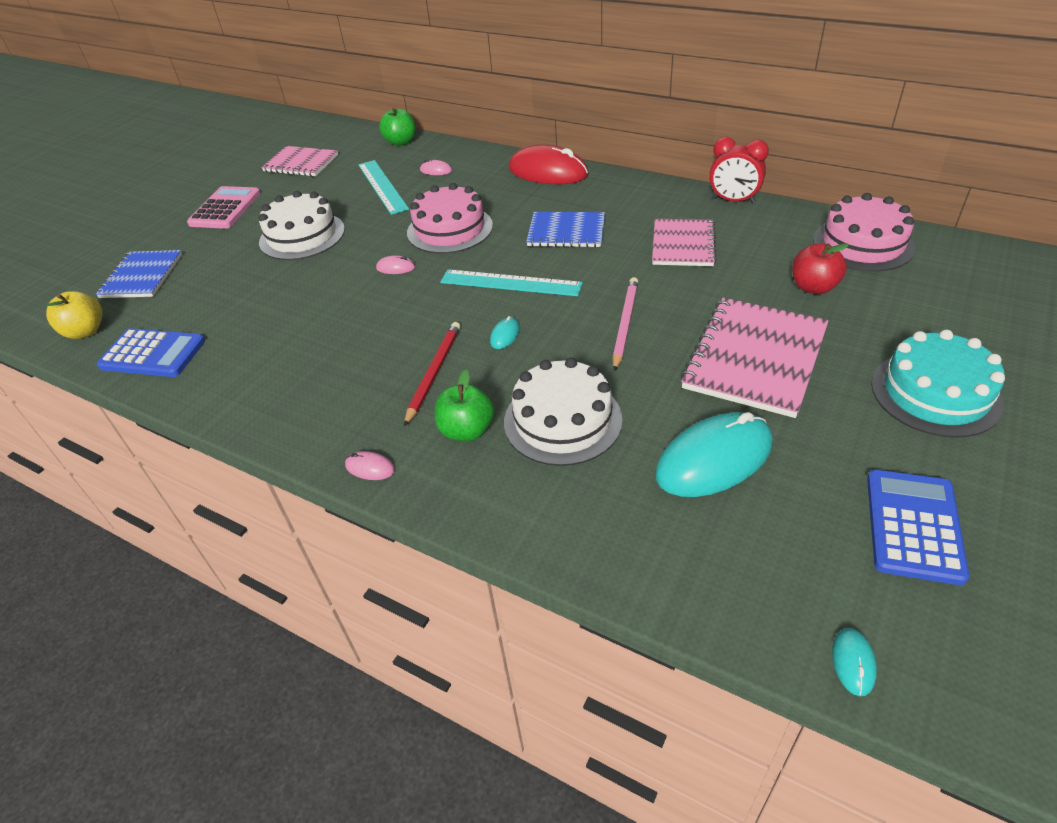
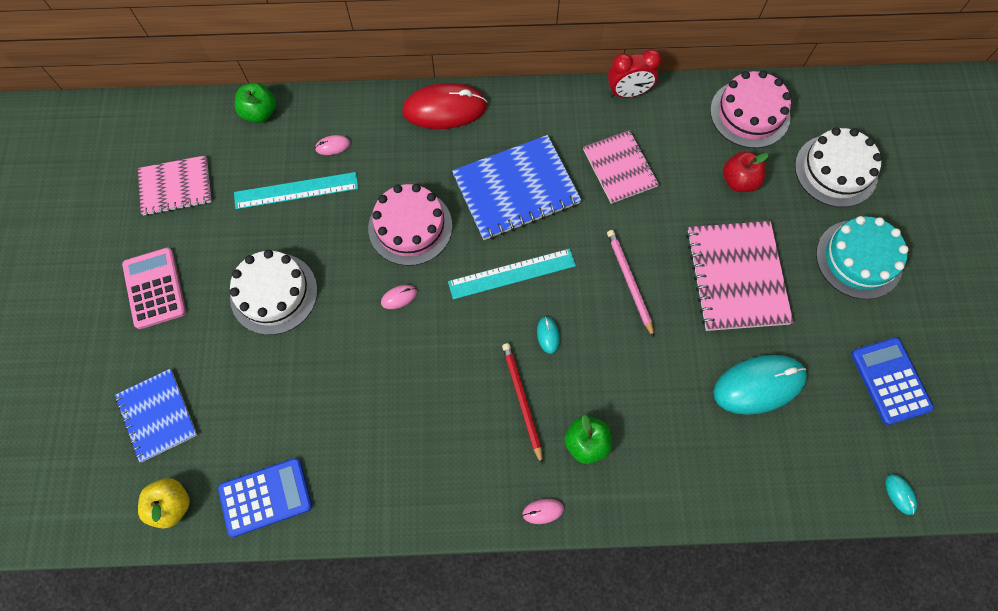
camera: 35 degrees left, 25 degrees up
turquoise ruler [358,160,409,215] -> turquoise ruler turned 45 degrees counterclockwise [234,172,358,209]
white cake [504,358,623,466] -> white cake moved to [795,127,882,207]
blue notebook [526,212,605,248] -> blue notebook [452,135,581,240], size x1.54
turquoise mouse [655,412,773,497] -> turquoise mouse turned 45 degrees clockwise [713,355,807,415]

